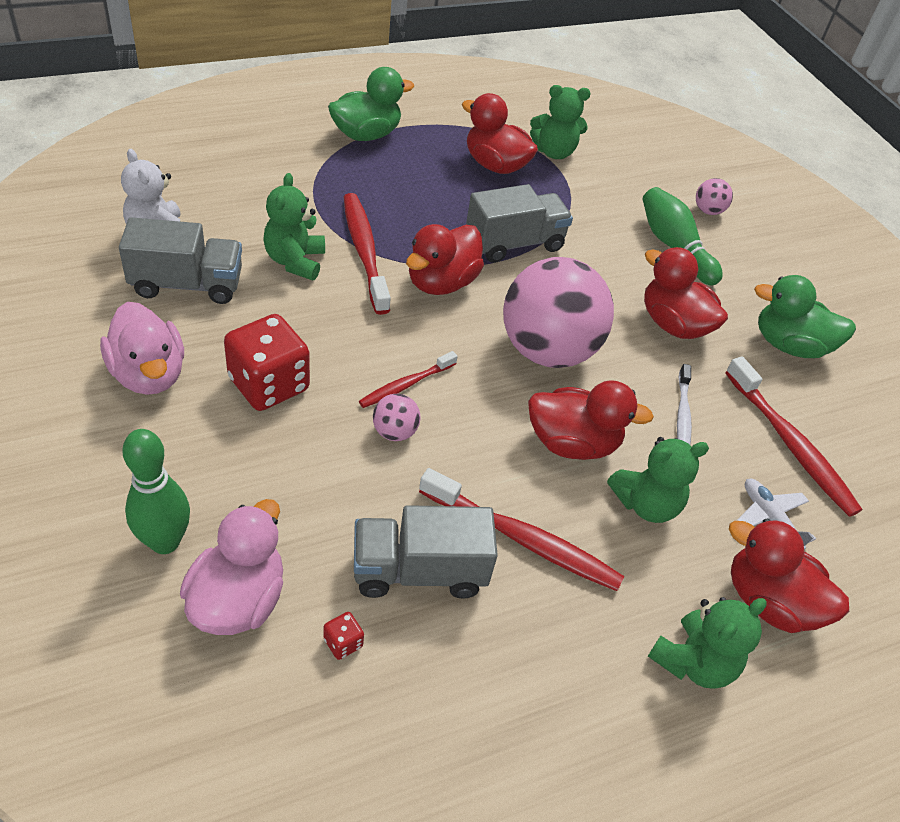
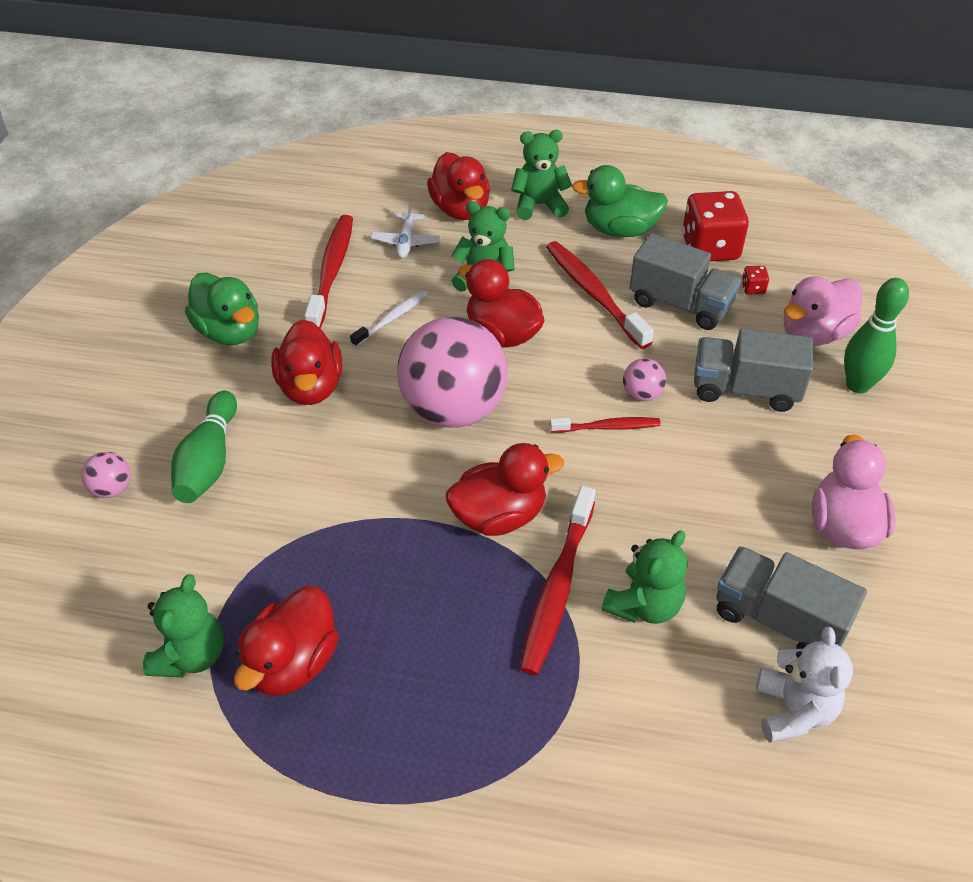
camera: 140 degrees left, 0 degrees up
red dice [224,314,310,411] -> red dice moved to [682,191,749,261]
green duck [328,67,414,141] -> green duck moved to [572,165,668,237]
red duck [462,93,538,174] -> red duck turned 45 degrees clockwise [234,586,339,696]
grey truck [466,184,573,263] -> grey truck moved to [694,328,813,412]
green teddy bear [530,85,591,159] -> green teddy bear turned 75 degrees clockwise [143,574,224,677]

